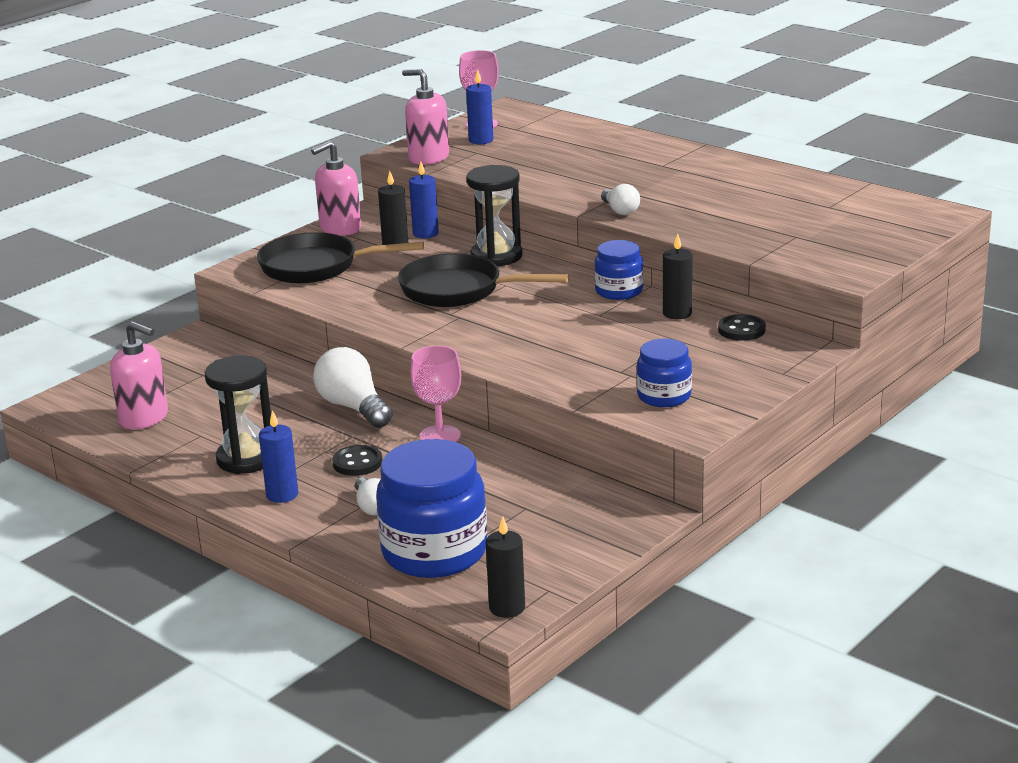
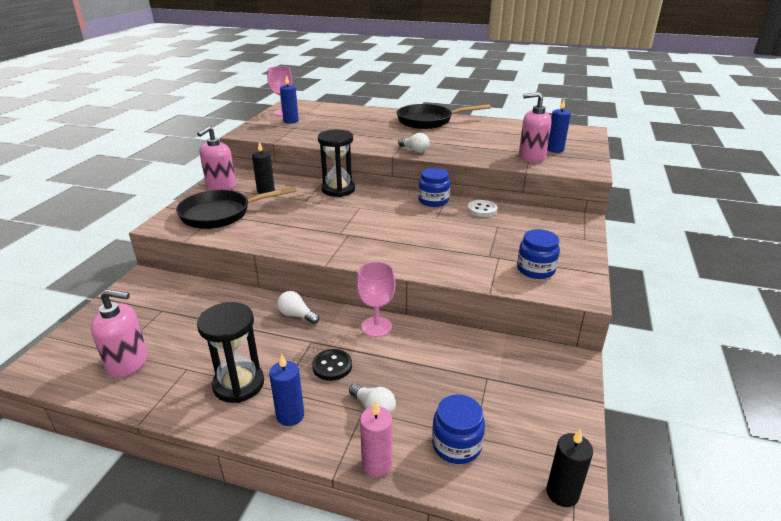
camera: 25 degrees left, 5 degrees up
white light bulb [313,347,392,428] -> white light bulb [277,291,319,324], size x0.58
blue jar [376,439,487,578] -> blue jar [432,394,485,464], size x0.55
black pan [398,253,569,307] -> black pan moved to [397,104,491,129]
pink soap dispenser [402,69,449,165] -> pink soap dispenser moved to [519,92,552,162]
blue candle [409,161,439,238] -> blue candle moved to [547,99,571,153]
black candle [663,233,692,319] -> white button [467,200,497,217]
black button [718,314,766,341] -> none
none -> pink candle [360,401,392,477]

